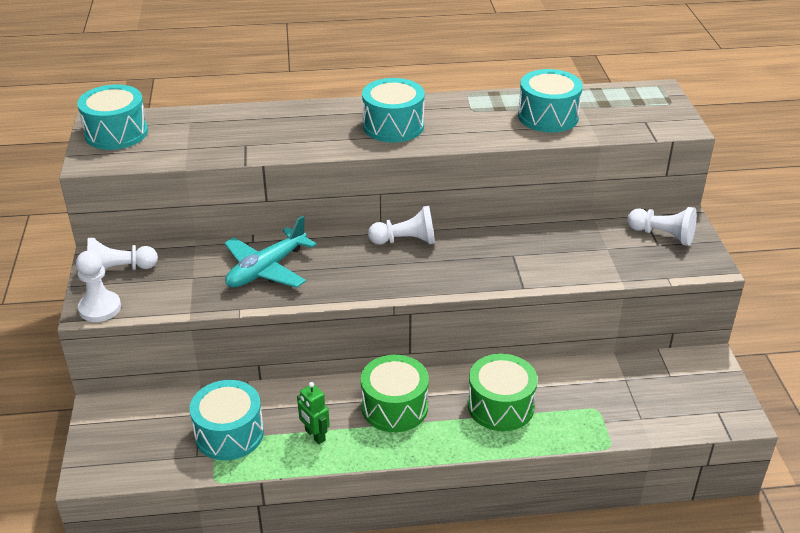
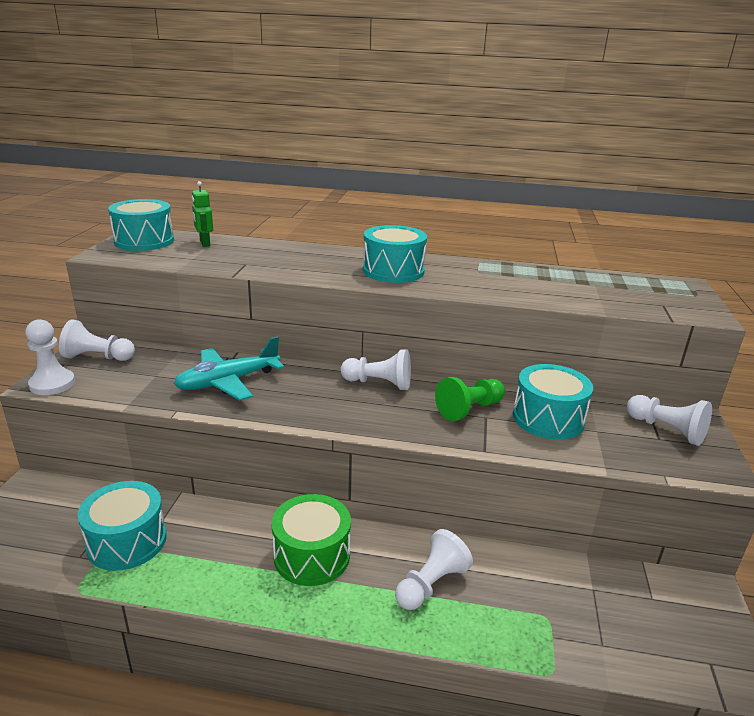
camera: 15 degrees right, 10 degrees down
green robot [297,382,330,444] -> green robot moved to [192,181,213,247]
green drum [468,354,538,431] -> white pawn [395,529,473,610]
turquoise drum [518,69,583,133] -> turquoise drum moved to [513,364,593,440]
none -> green pawn [435,377,505,421]

